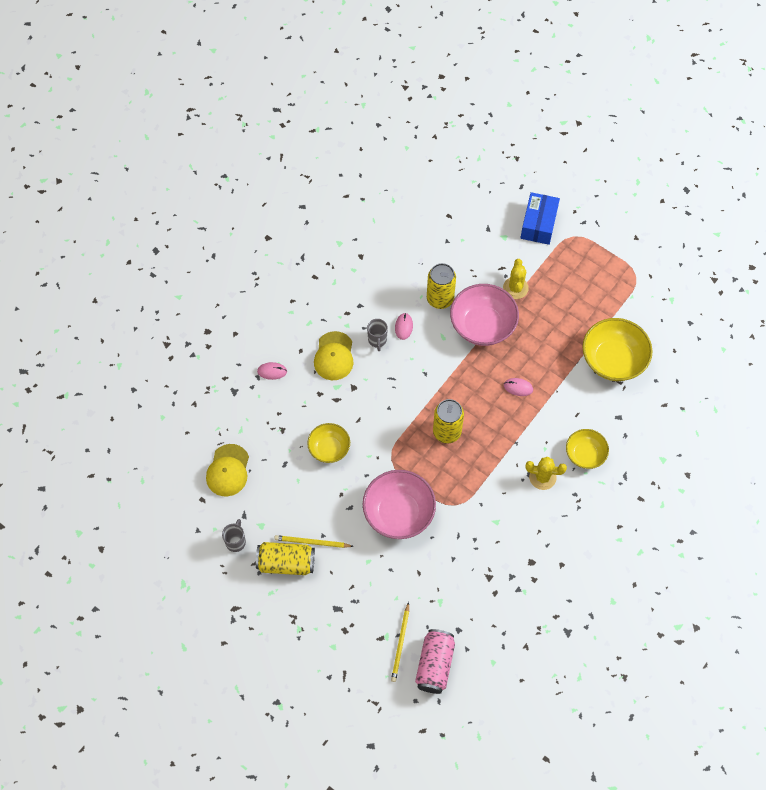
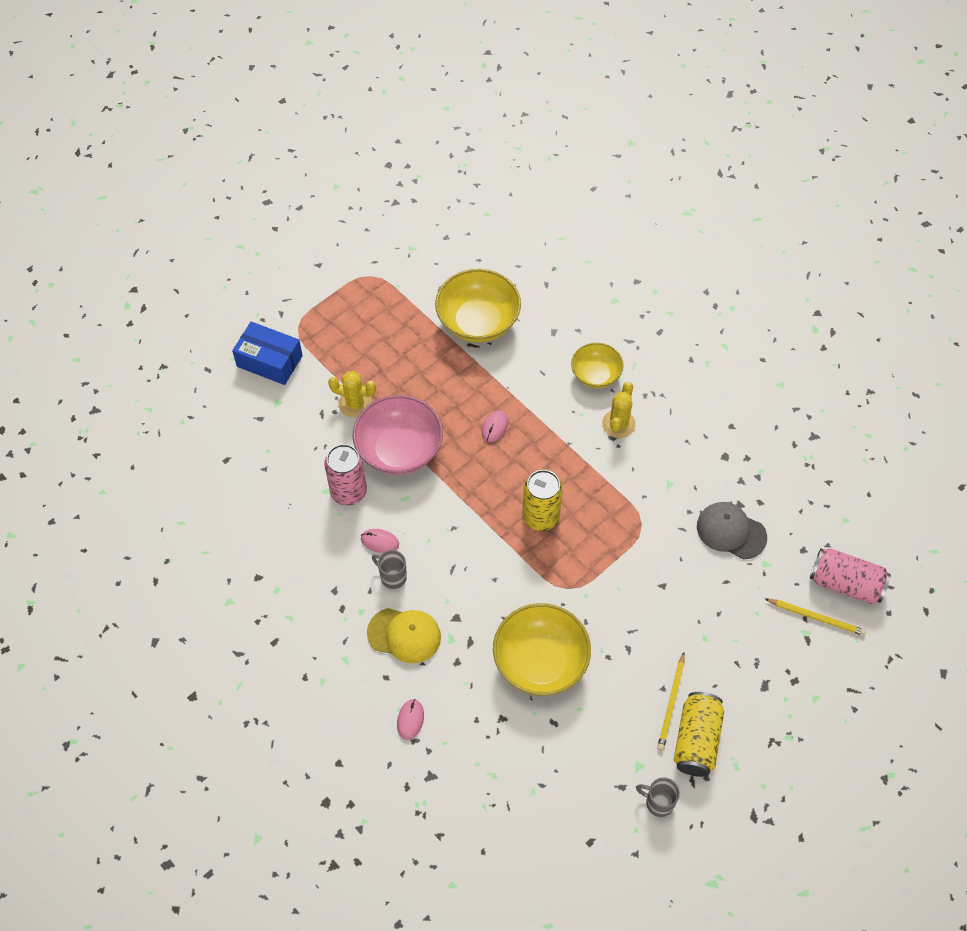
camera: 80 degrees left, 5 degrees down
yellow cap [206,444,249,496] -> none
yellow bowl [307,423,350,463] -> yellow bowl [493,603,591,696], size x1.66
pink bowl [363,470,436,539] -> none
grey mug [367,319,388,351] -> grey mug turned 150 degrees counterclockwise [372,550,407,589]
yellow can [427,263,456,309] -> pink can [324,444,367,505]
none -> grey cap [697,502,767,559]

